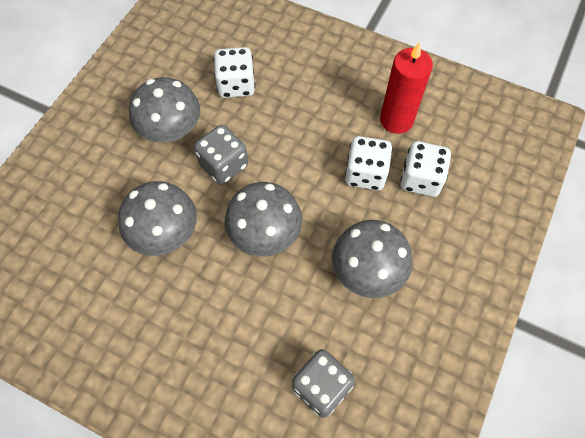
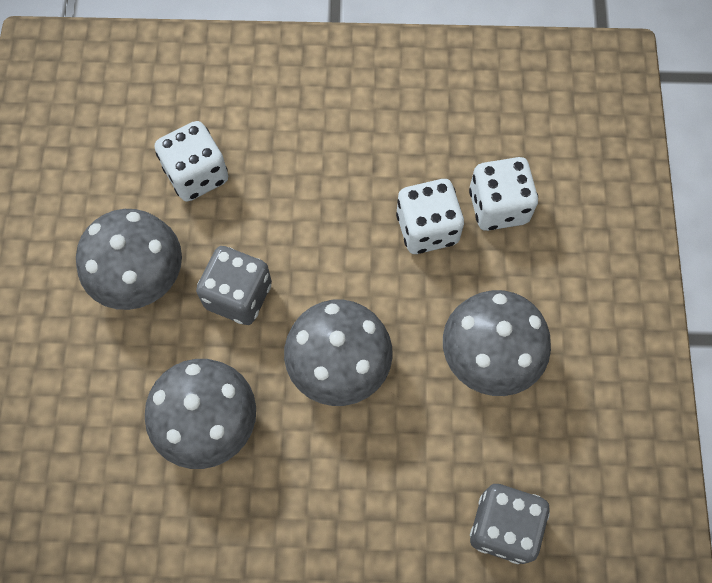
camera: 25 degrees left, 5 degrees up
red candle [380,42,433,134] -> none

